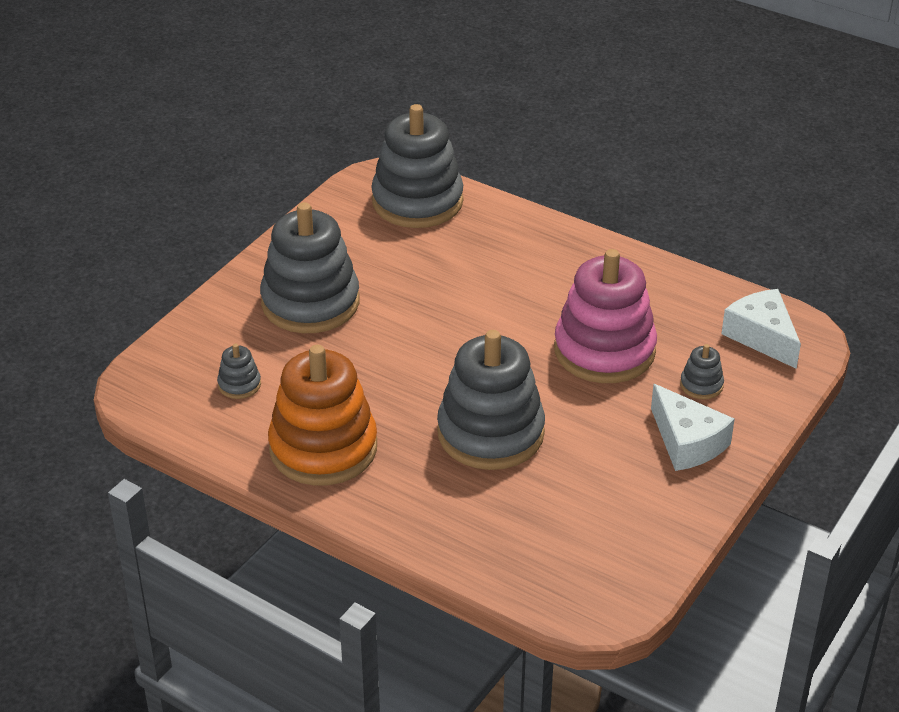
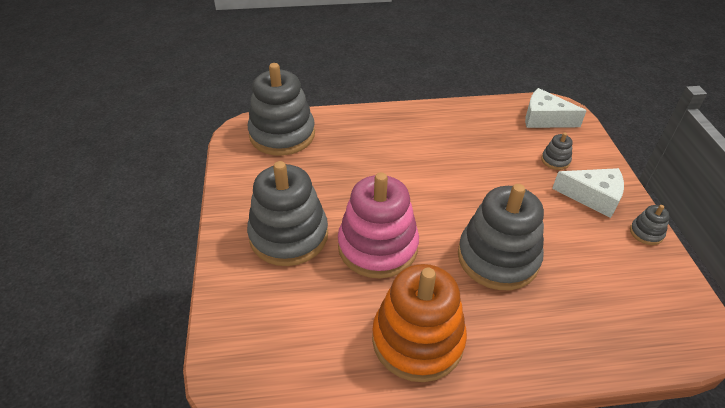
camera: 40 degrees left, 5 degrees up
grey stacking toy [217,344,261,399] -> grey stacking toy moved to [630,205,670,245]
pink stacking toy [554,249,657,383] -> pink stacking toy moved to [338,172,419,278]

